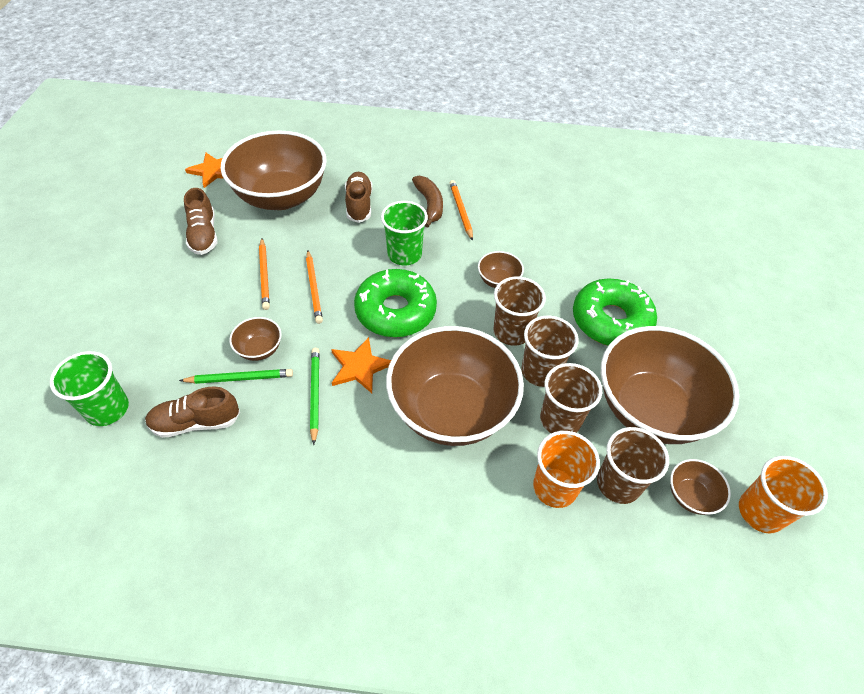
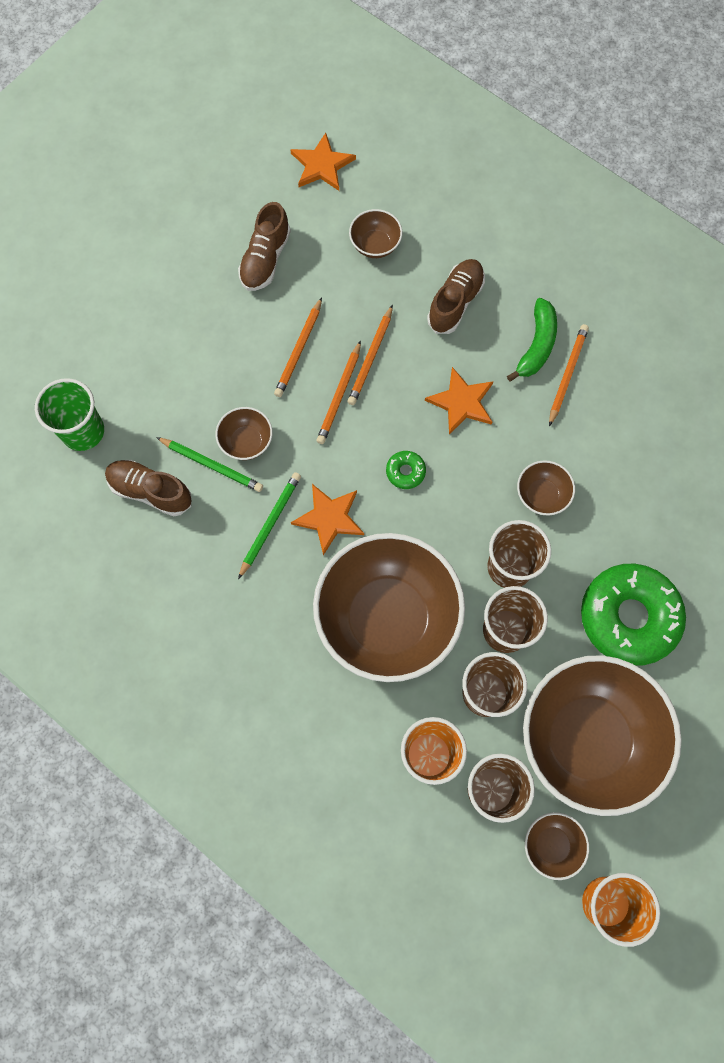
camera: 35 degrees right, 20 degrees up
brown bowl [220,130,327,210] -> brown bowl [349,209,402,258], size x0.41
green donut [354,269,437,337] -> green donut [386,451,426,489], size x0.41
green cup [381,201,428,265] -> orange star [425,367,494,435]
brown banana [412,176,443,228] -> green banana [507,298,557,381]
none -> orange pencil [347,305,393,405]

